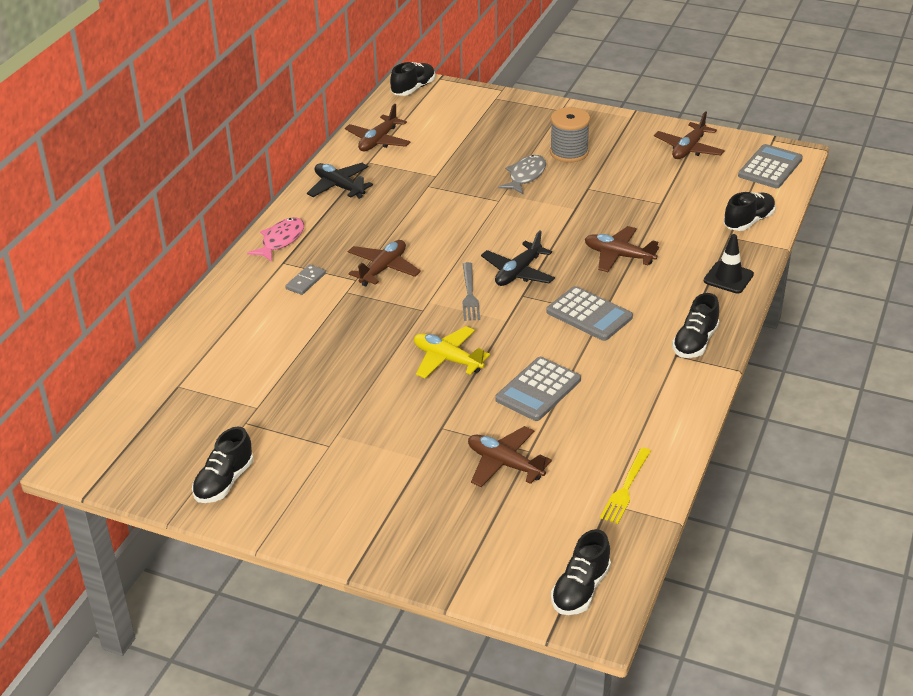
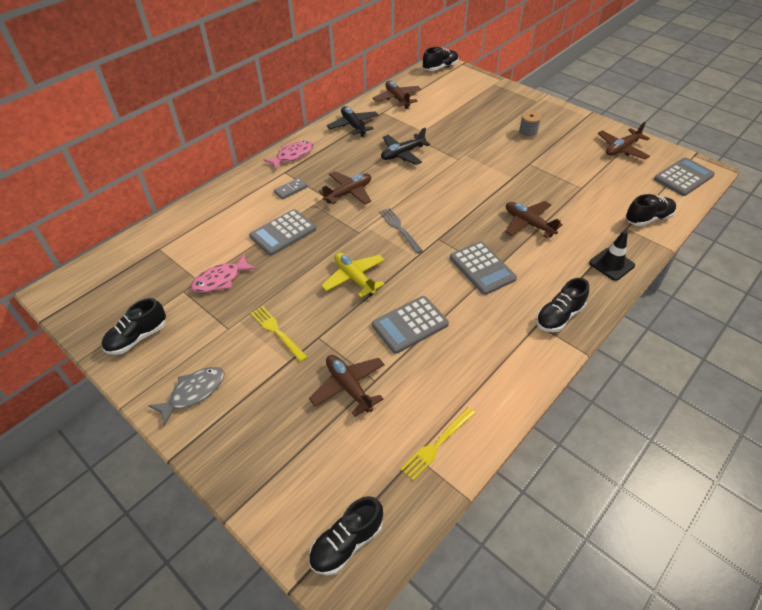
camera: 20 degrees right, 10 degrees up
brown plane [345,104,411,151] -> brown plane turned 105 degrees clockwise [373,81,421,109]
grey fork [462,262,480,321] -> grey fork turned 135 degrees clockwise [379,208,423,254]
black plane [481,231,555,286] -> black plane moved to [381,127,430,165]
grey fish [498,155,546,195] -> grey fish moved to [148,367,225,427]
grey spool [550,107,590,163] -> grey spool [518,111,541,139], size x0.64
none -> pink fish [191,255,257,293]
none -> grey calculator [249,209,316,256]
none -> yellow fork [251,306,308,362]

